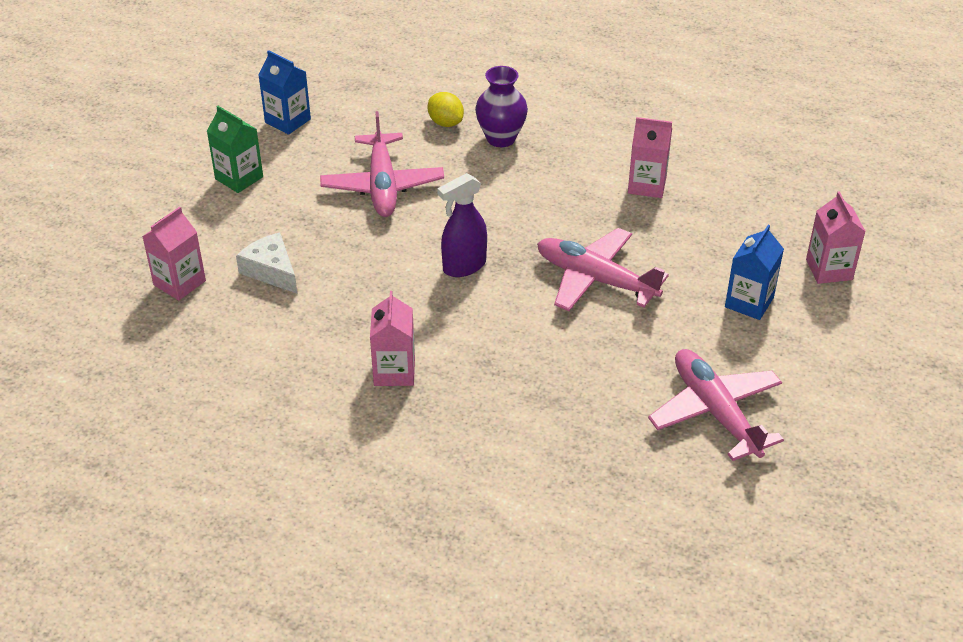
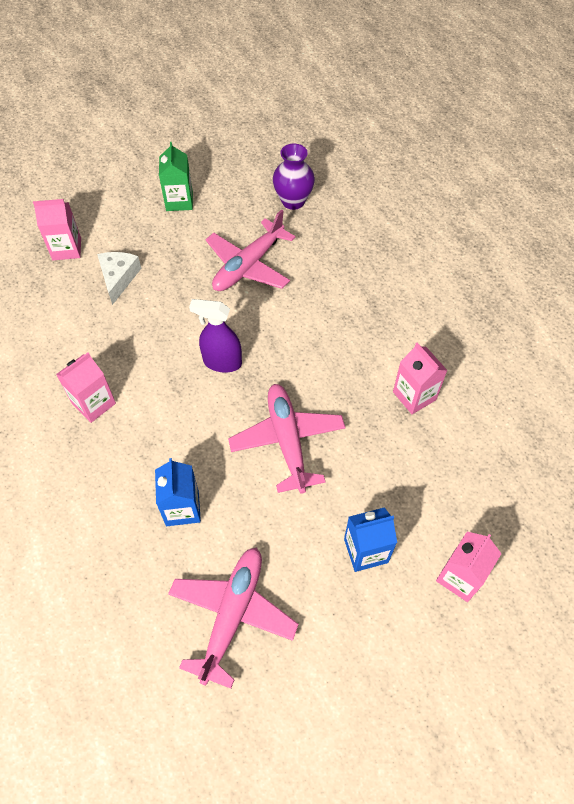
camera: 45 degrees right, 15 degrees up
blue carton [258,50,311,135] -> blue carton moved to [155,458,201,526]
yellow lemon [428,92,464,127] -> none
purple vase [475,66,528,147] -> purple vase moved to [273,144,315,210]

